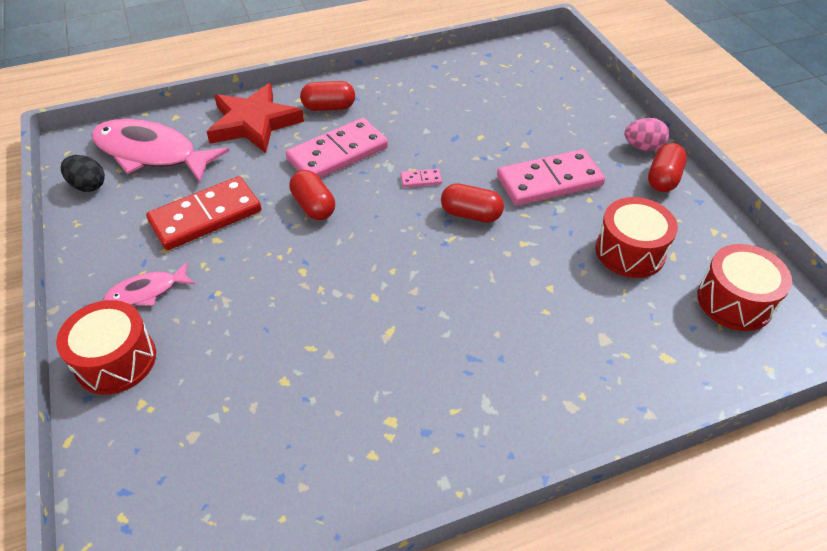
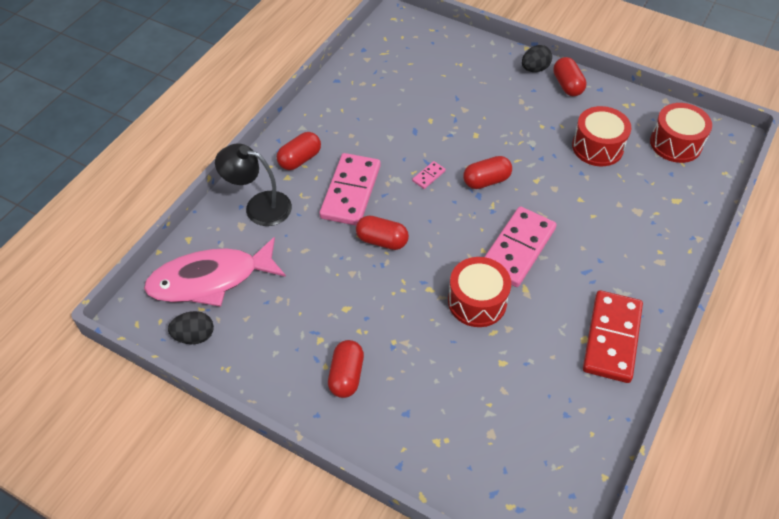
camera: 40 degrees left, 5 degrees up
red drum [56,300,156,395] -> red drum moved to [448,257,511,327]
pink fish [103,262,195,306] -> red capsule [328,340,364,398]
red domino [146,176,262,250] -> red domino moved to [583,290,643,383]
red star [207,83,304,153] -> black lamp [215,143,292,226]
pink domino [497,149,605,206] -> pink domino moved to [485,206,557,287]
pink egg [625,118,669,151] -> black egg [522,45,552,72]

